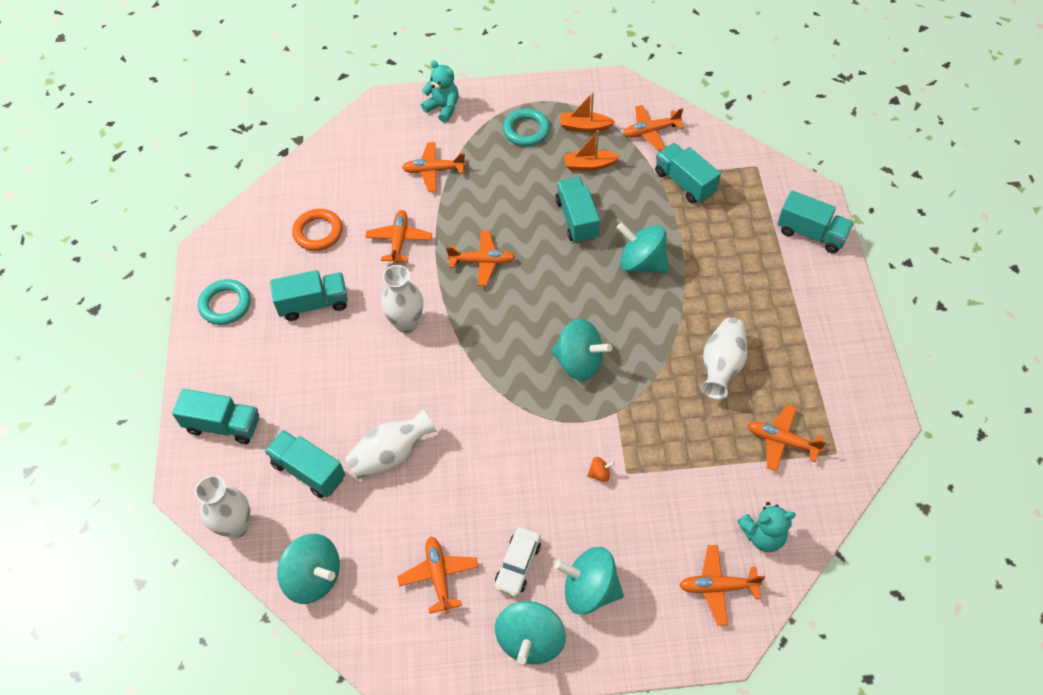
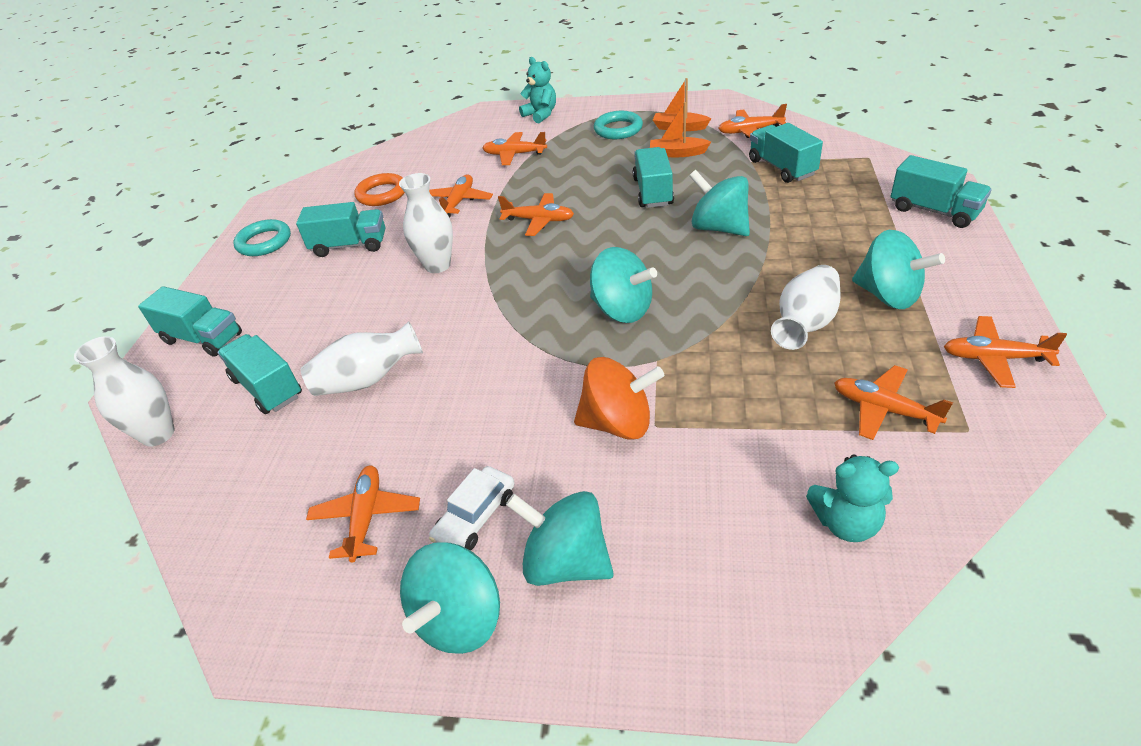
camera: 15 degrees right, 15 degrees down
turquoise spinning top [277,534,340,604] -> turquoise spinning top moved to [852,230,945,309]
orange spinning top [587,457,615,482] -> orange spinning top [574,357,664,440], size x2.44
orange plane [679,545,765,626] -> orange plane moved to [944,316,1067,388]

